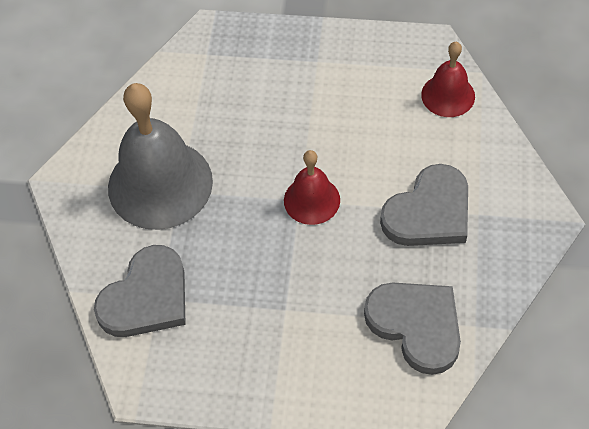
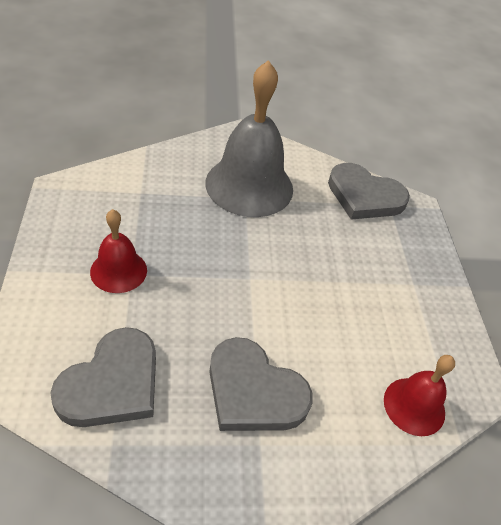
camera: 70 degrees right, 10 degrees down
grey heart [94,245,186,337] -> grey heart moved to [328,163,410,220]
red bell [284,150,340,225] -> red bell moved to [90,209,147,293]

